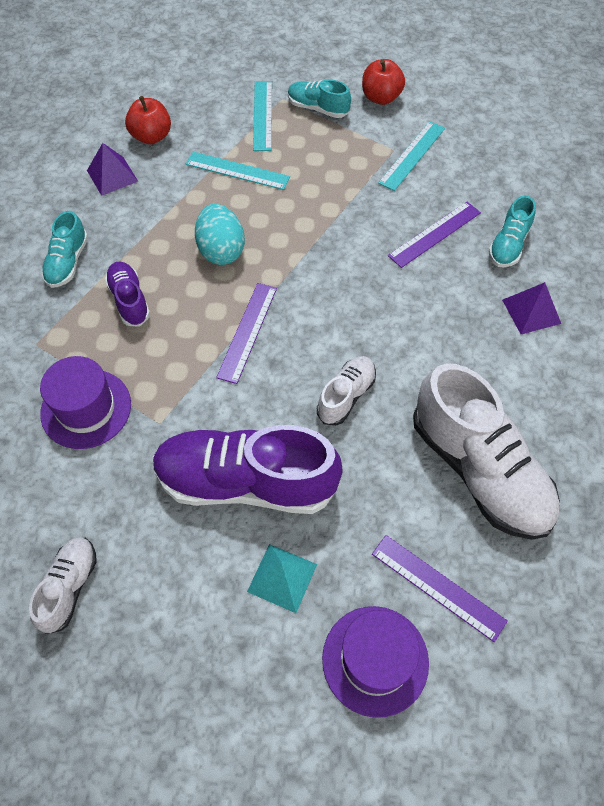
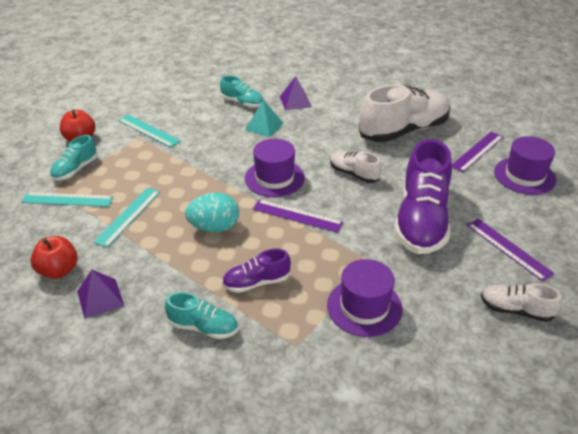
camera: 85 degrees left, 20 degrees down
turquoise pyramid [247,544,317,613] -> turquoise pyramid moved to [245,100,283,137]
purple ruler [388,202,481,268] -> purple ruler moved to [467,219,555,281]
none -> purple hat [245,139,305,197]

